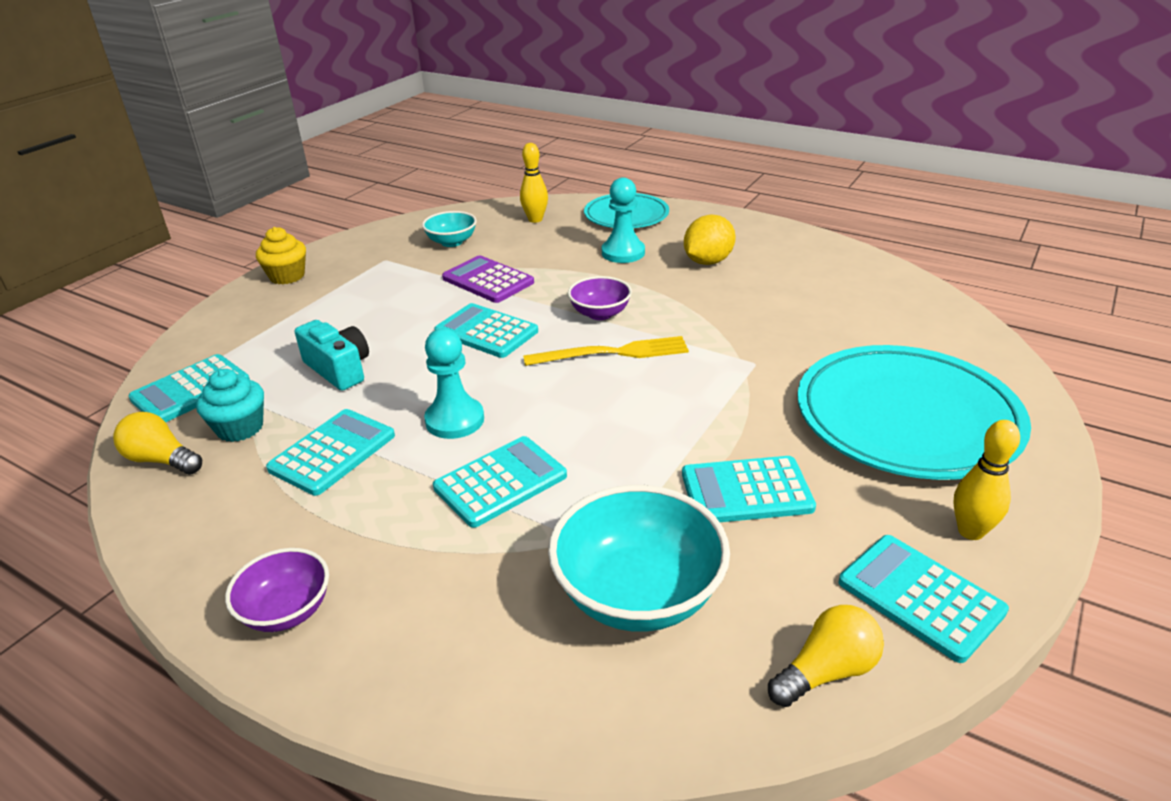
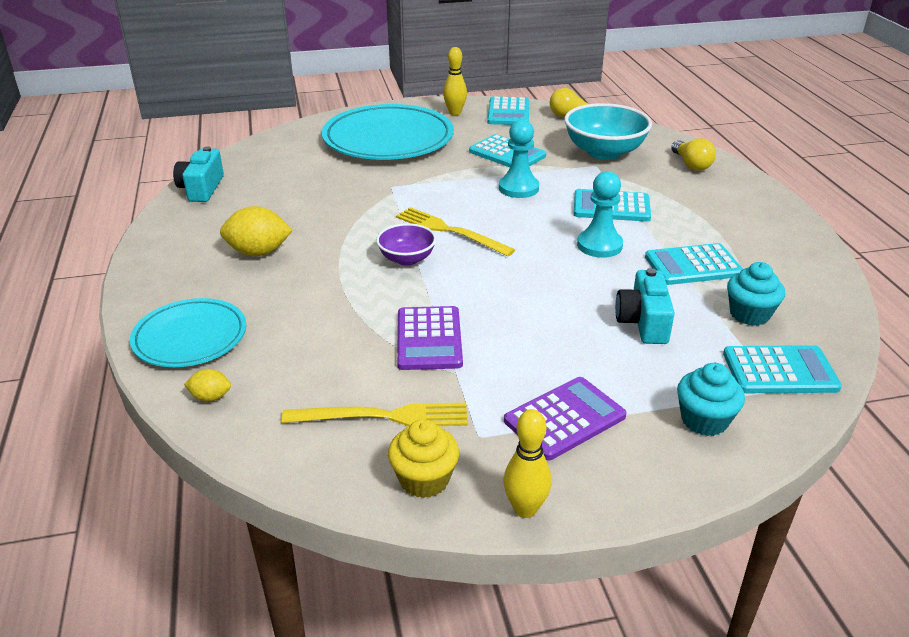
camera: 135 degrees left, 0 degrees up
yellow light bulb [113,412,202,474] -> yellow light bulb moved to [671,138,716,171]
purple bowl [225,548,329,632] -> none
yellow cupcake [256,227,306,284] -> yellow cupcake moved to [388,419,459,498]
turquoise bowl [422,211,477,247] -> yellow fork [281,403,468,426]
turquoise calculator [434,303,538,358] -> none
yellow bowling pin [520,143,548,223] -> yellow bowling pin moved to [503,409,551,518]
turquoise pawn [602,177,645,263] -> turquoise pawn moved to [499,120,539,198]
none -> turquoise camera [173,146,224,202]
none -> yellow lemon [184,369,231,401]
none -> purple calculator [504,377,627,460]
none -> turquoise cupcake [677,363,745,436]

